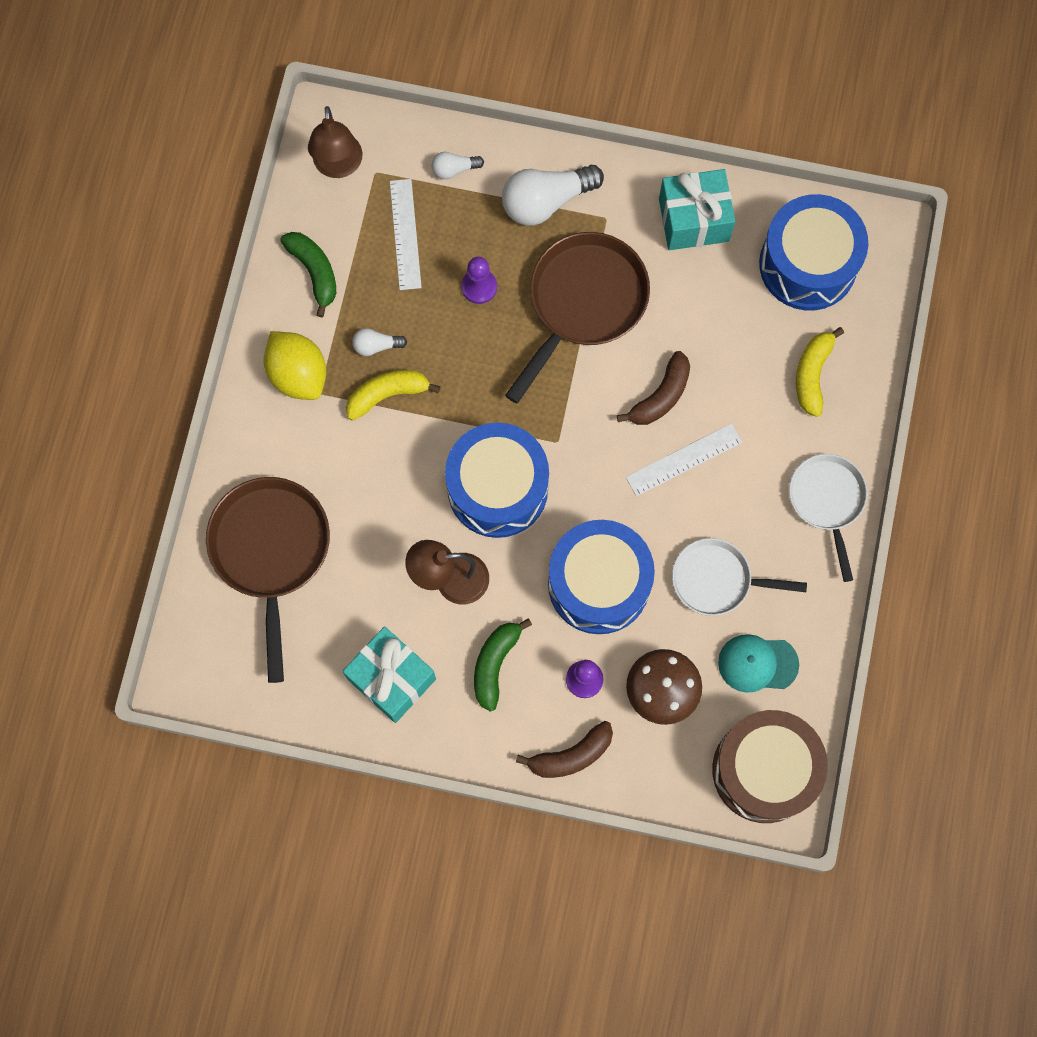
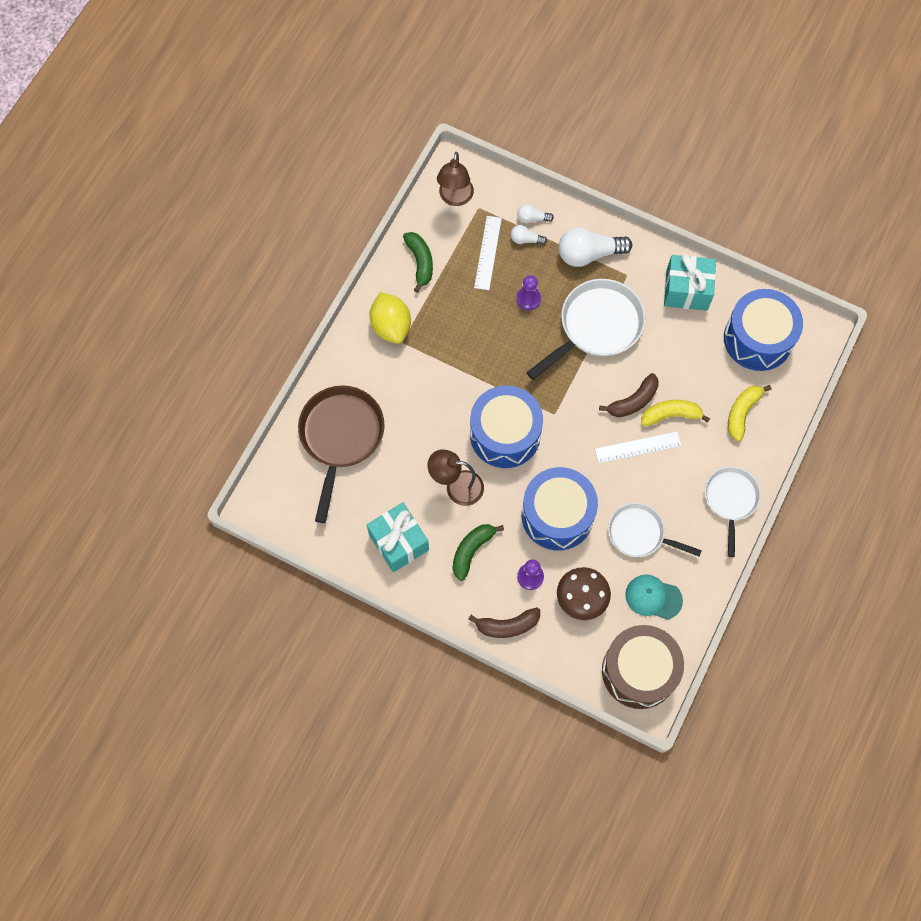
camera: 15 degrees right, 5 degrees down
yellow banana [346,370,440,421] -> yellow banana moved to [641,400,710,426]
white light bulb [352,328,407,356] -> white light bulb moved to [511,225,547,245]
brown pan [505,232,650,404] -> white pan [526,279,645,380]

